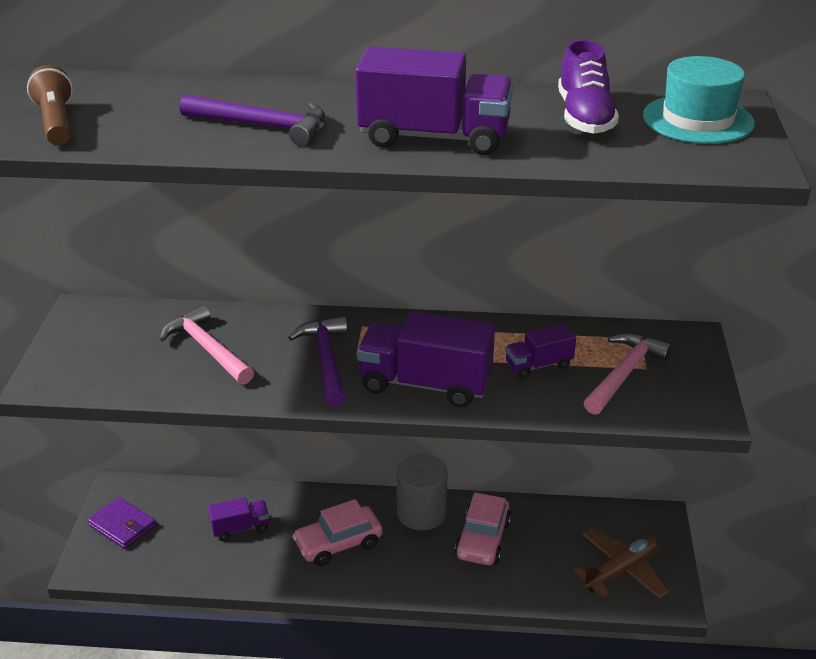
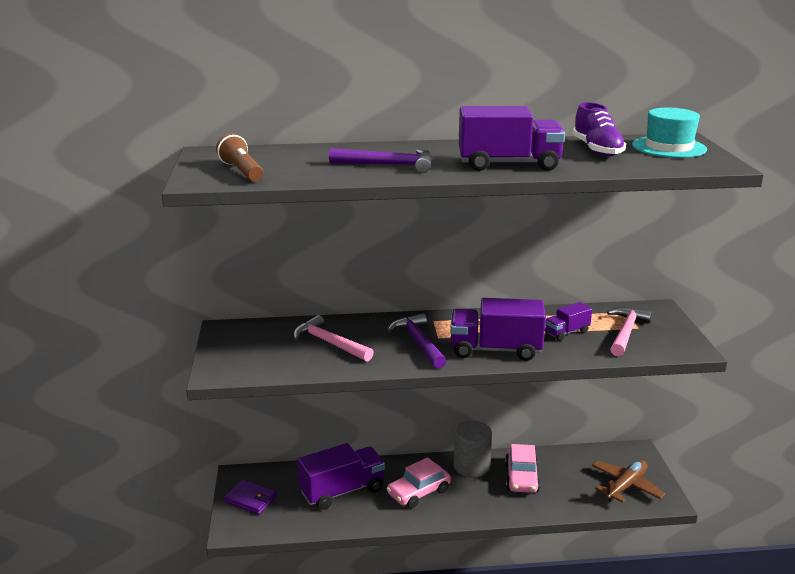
camera: 10 degrees left, 10 degrees down
purple truck [208,497,269,541] -> purple truck [297,443,385,510], size x1.90

